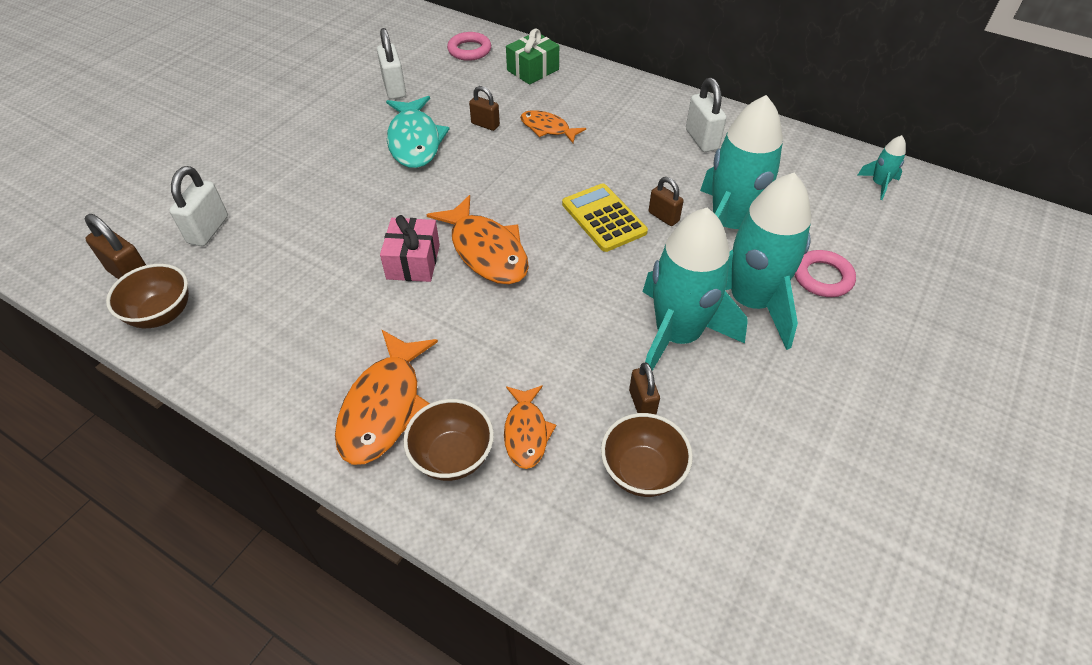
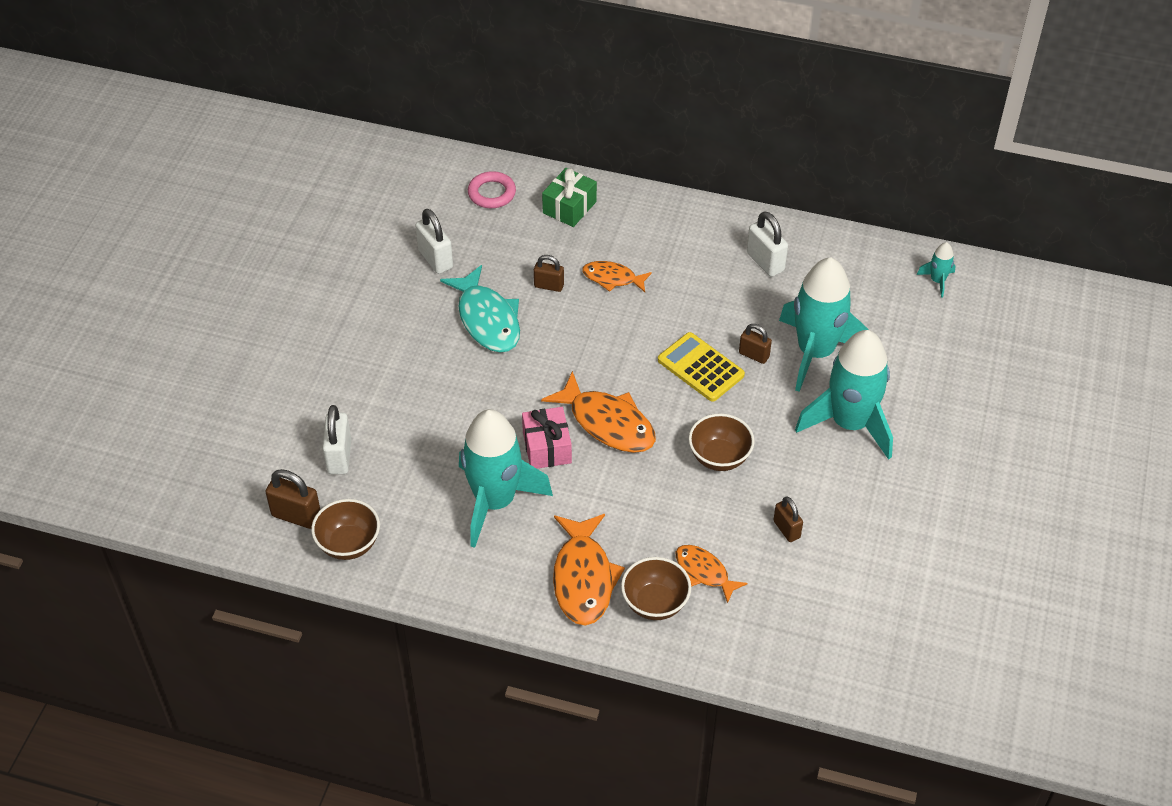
camera: 15 degrees left, 0 degrees up
orange fish [504,385,556,469] -> orange fish turned 150 degrees clockwise [676,545,748,603]
brown bowl [601,413,693,497] -> brown bowl moved to [689,413,755,471]
turquoise rocket [643,208,748,371] -> turquoise rocket moved to [459,409,553,548]
pink ring [795,250,856,297] -> none

